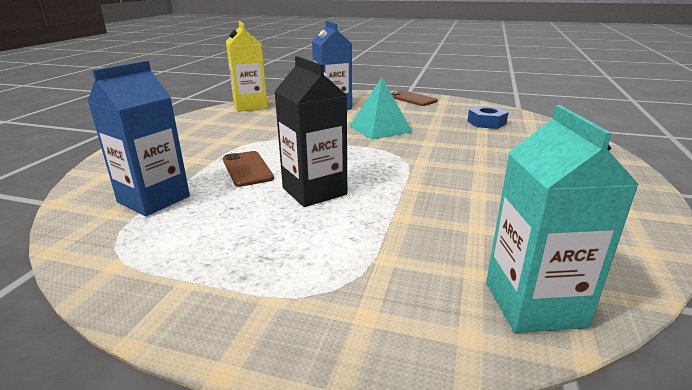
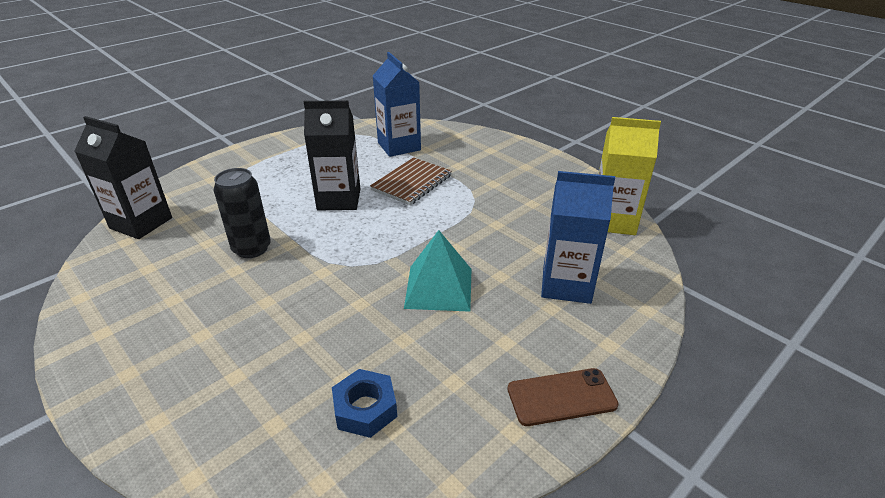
camera: 120 degrees right, 10 degrees up
brown phone [223,151,274,187] -> brown notebook [370,157,452,205]
turquoise carton [486,105,639,333] -> black carton [74,116,172,239]
none -> black can [214,168,271,258]

